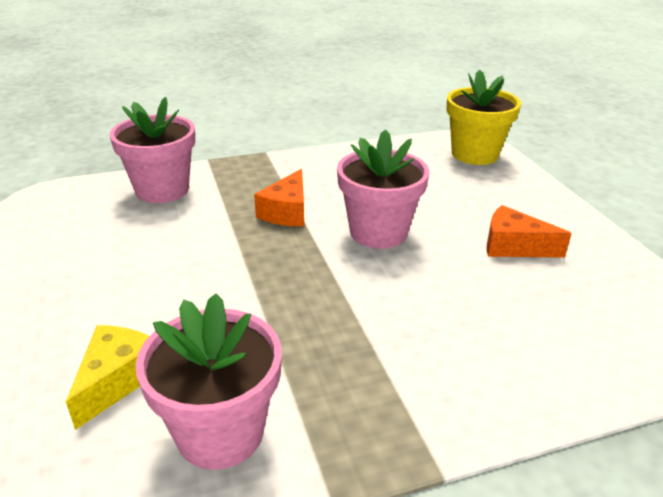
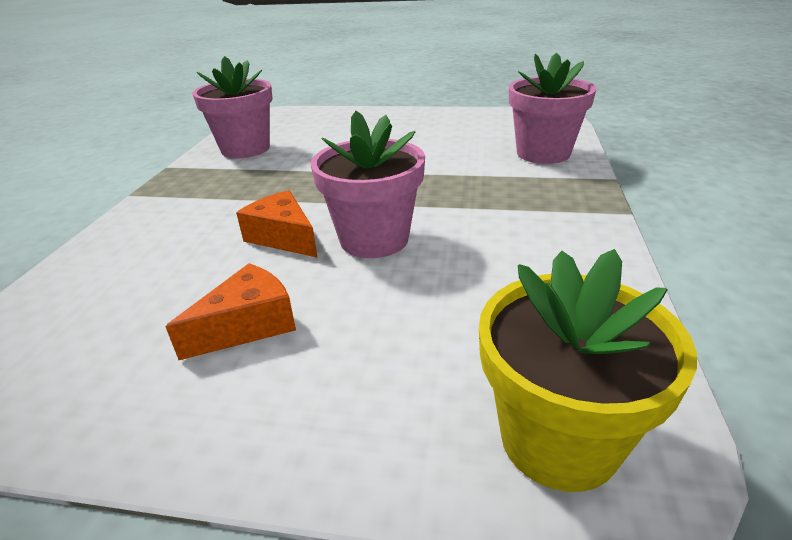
camera: 120 degrees right, 0 degrees up
yellow cheese [66,325,150,430] -> none
orange cheese [254,169,304,227] -> orange cheese moved to [236,190,318,258]

